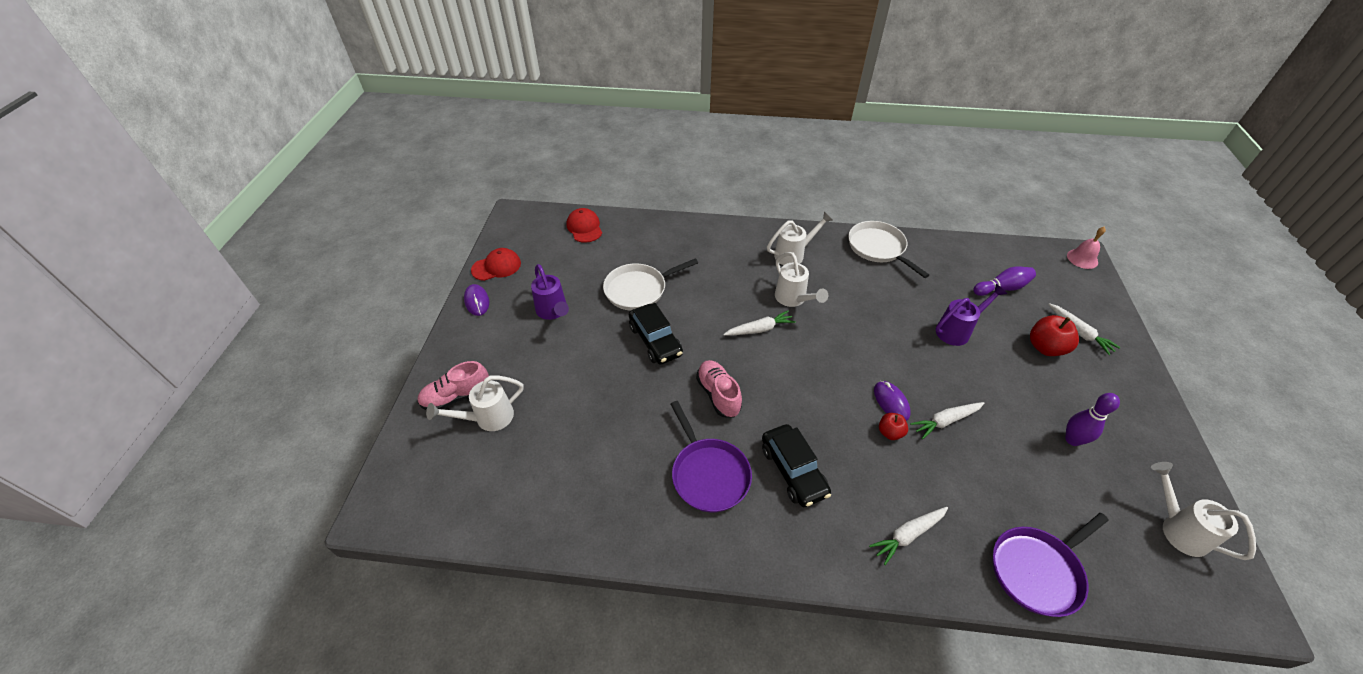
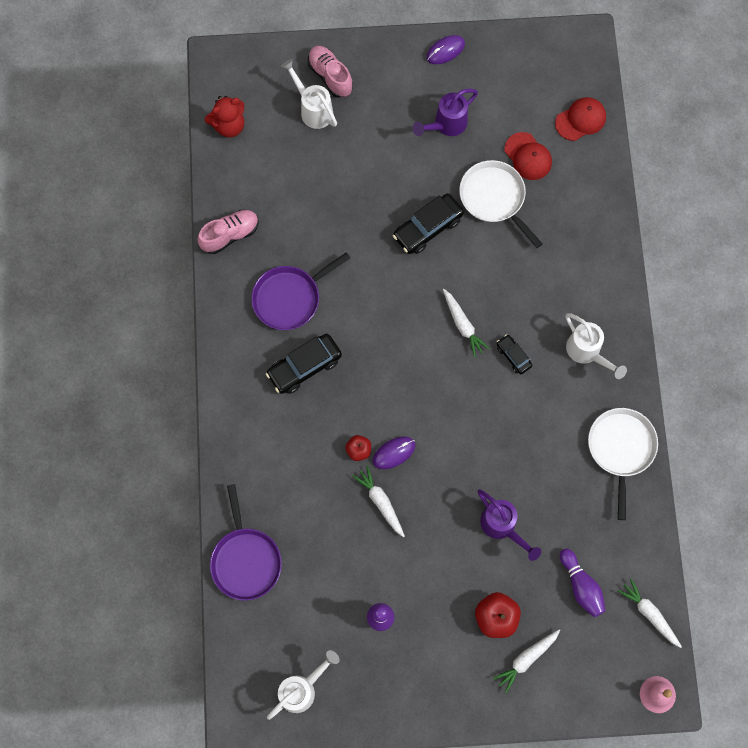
camera: 80 degrees right, 25 degrees up
red cap [471,248,521,281] -> red cap moved to [504,132,552,180]
pink shoe [696,360,742,417] -> pink shoe moved to [198,210,259,254]
white watering can [775,252,828,307] -> black car [497,334,532,374]
white pan [848,221,929,278] -> white pan turned 45 degrees counterclockwise [588,408,658,520]
white carrot [869,507,948,565] -> white carrot moved to [618,579,682,648]
purple pan [993,513,1109,617] -> purple pan turned 150 degrees counterclockwise [210,484,282,601]
none -> red teddy bear [205,96,245,138]

